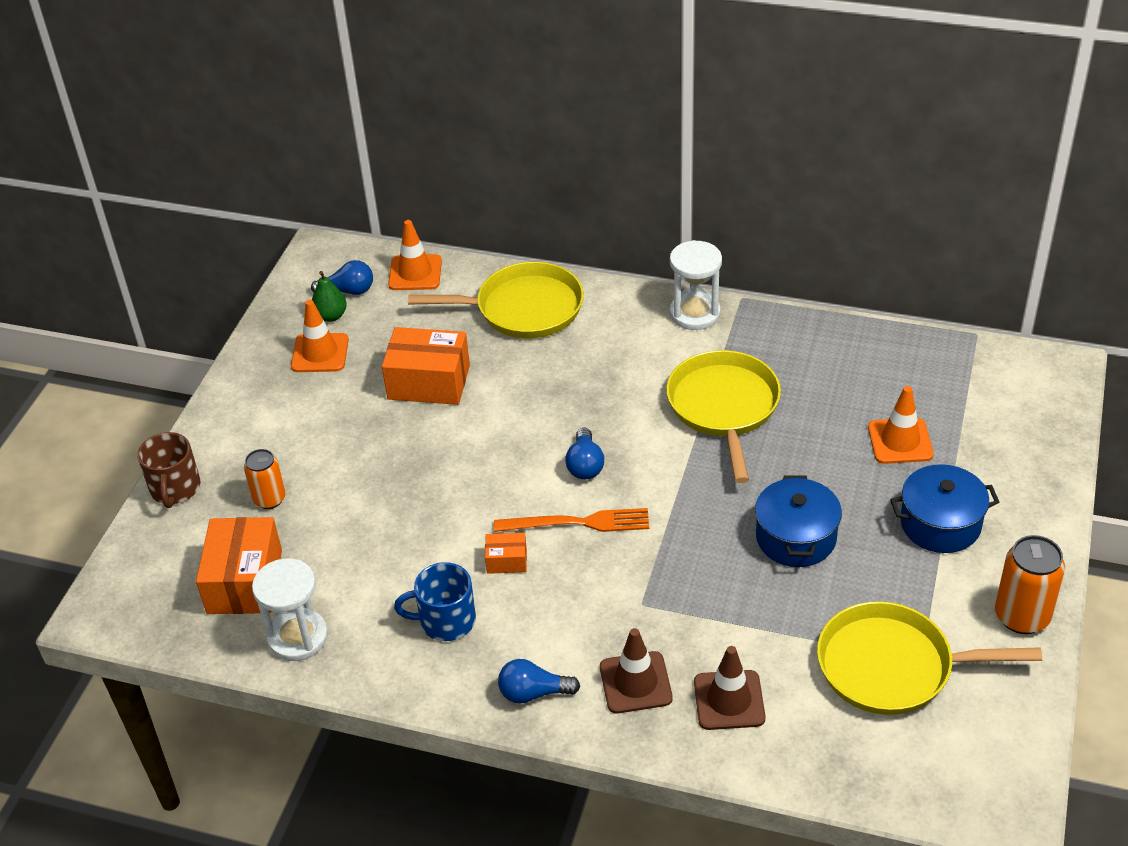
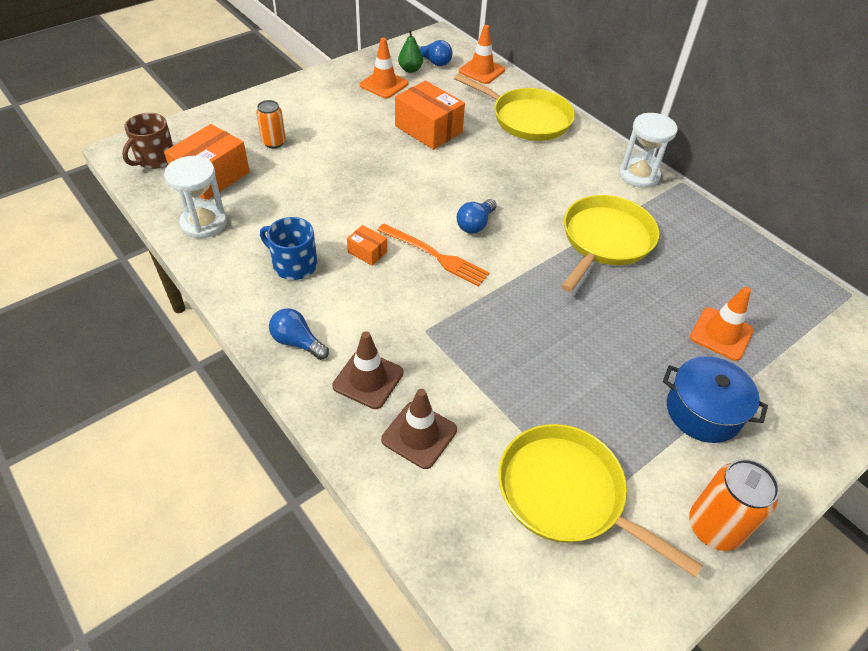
camera: 30 degrees right, 5 degrees up
brown mug [138,432,201,508] -> brown mug moved to [122,113,173,169]
blue pot [755,475,842,567] -> none

